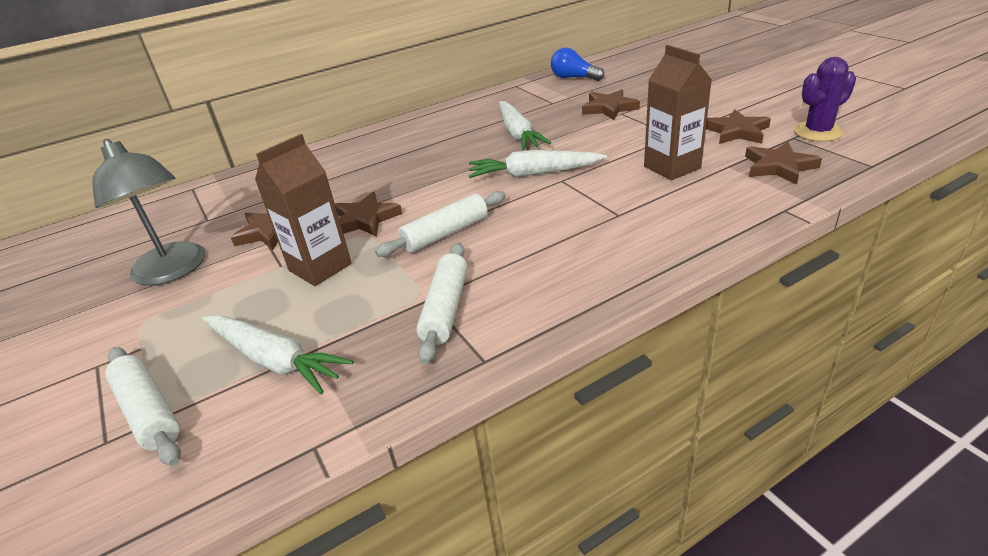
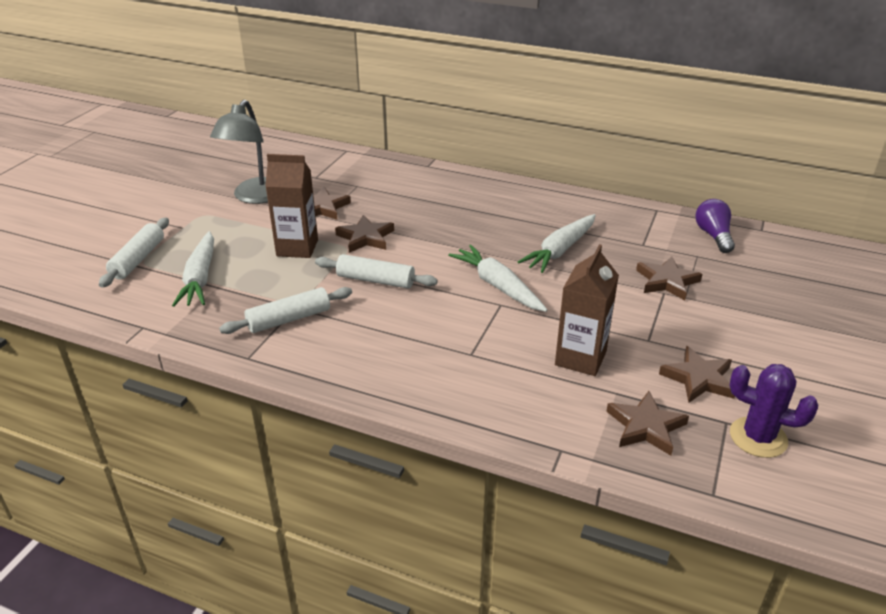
camera: 50 degrees right, 0 degrees up
blue light bulb [551,48,604,81] -> purple light bulb [695,199,735,253]

